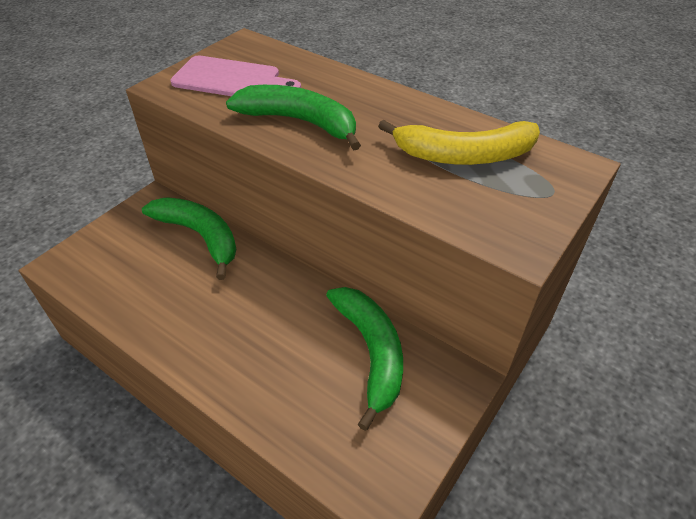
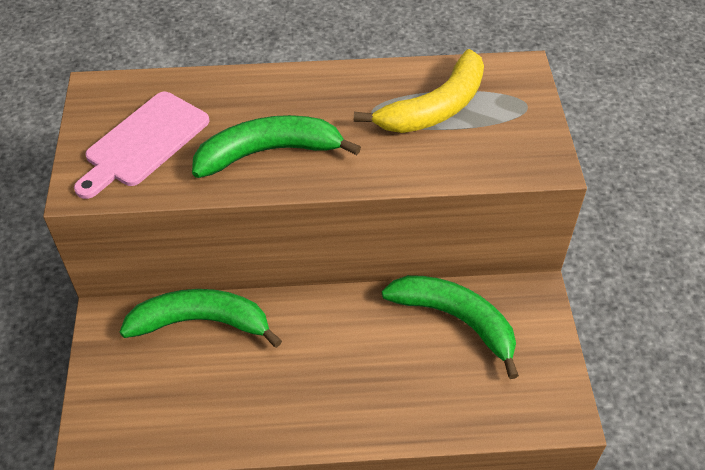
camera: 40 degrees left, 5 degrees up
pink cutting board [171,56,301,96] -> pink cutting board turned 150 degrees clockwise [74,92,209,199]

